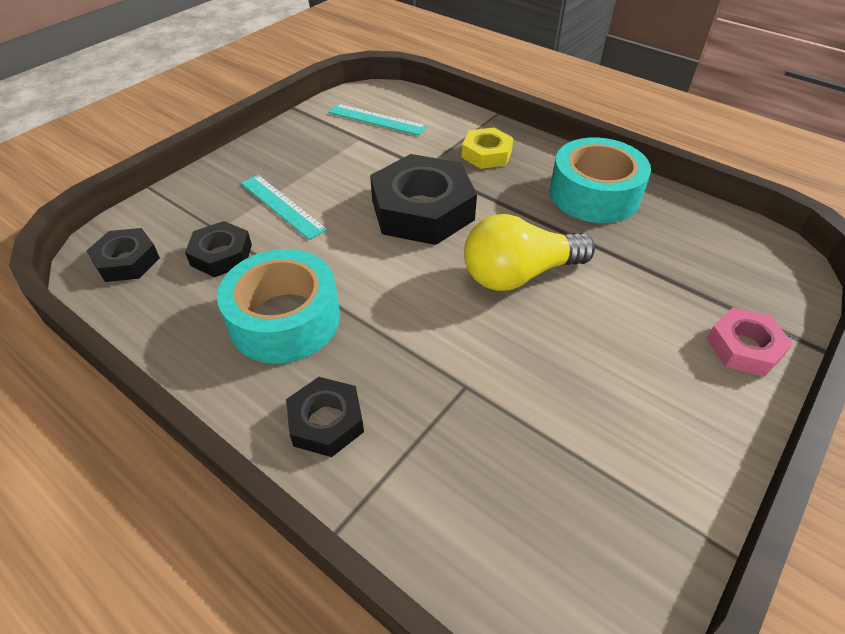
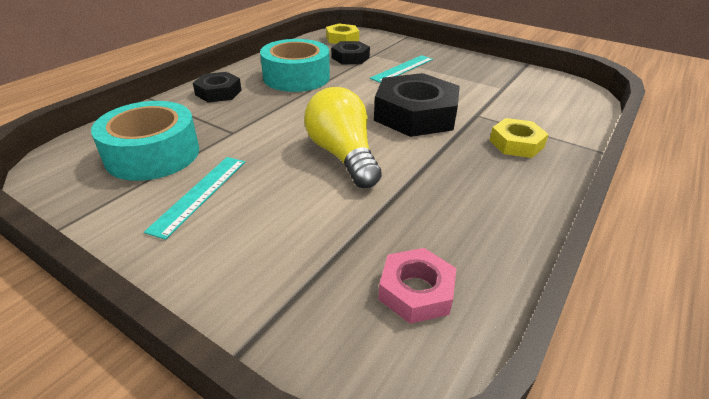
camera: 85 degrees right, 10 degrees down
black nut [87,228,160,282] -> yellow nut [326,24,359,44]
turquoise ruler [328,104,427,136] -> turquoise ruler moved to [144,157,245,240]
turquoise tape [550,138,651,223] -> turquoise tape moved to [91,101,199,181]
pink nut [706,308,793,377] -> pink nut moved to [378,248,456,324]

